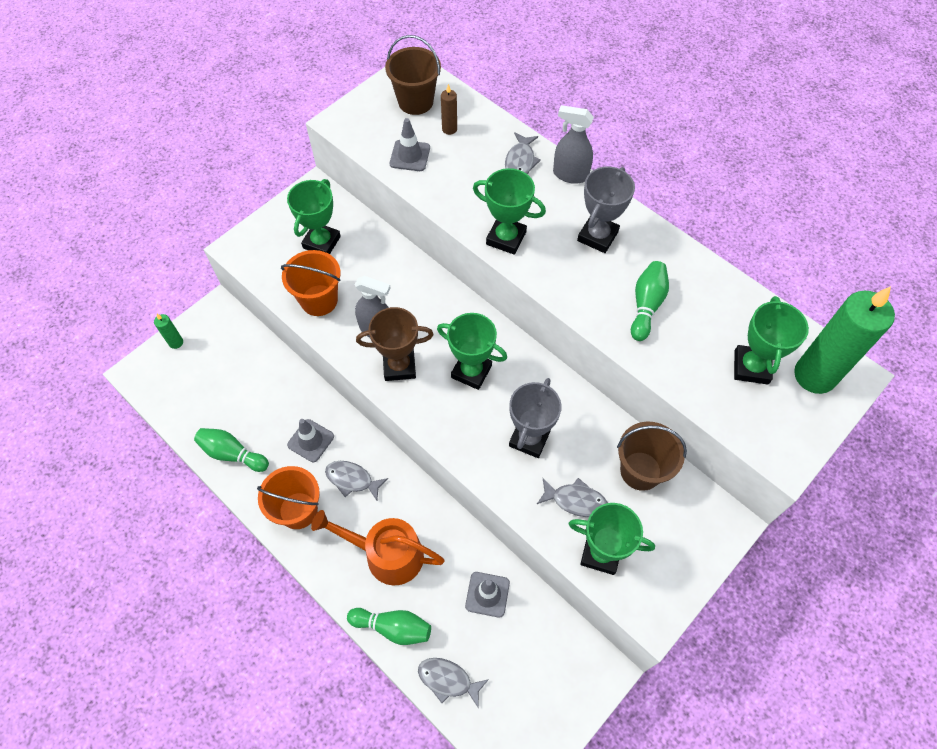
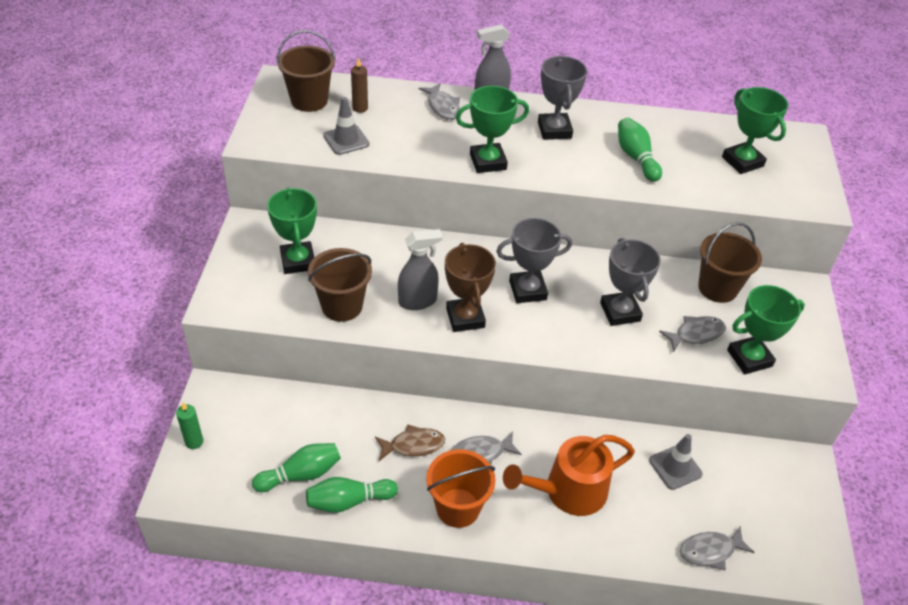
camera: 40 degrees left, 15 degrees down
orange bucket [281,250,341,316] -> brown bucket [308,248,372,322]
grey traffic cone [287,419,334,462] -> brown fish [375,424,445,461]
green bowling pin [347,608,431,645] -> green bowling pin moved to [252,443,341,492]
brown trophy [356,307,434,381] -> brown trophy turned 60 degrees counterclockwise [445,243,496,332]
green trophy [437,313,507,390] -> grey trophy [496,218,572,303]
green candle [794,286,895,394] -> none

